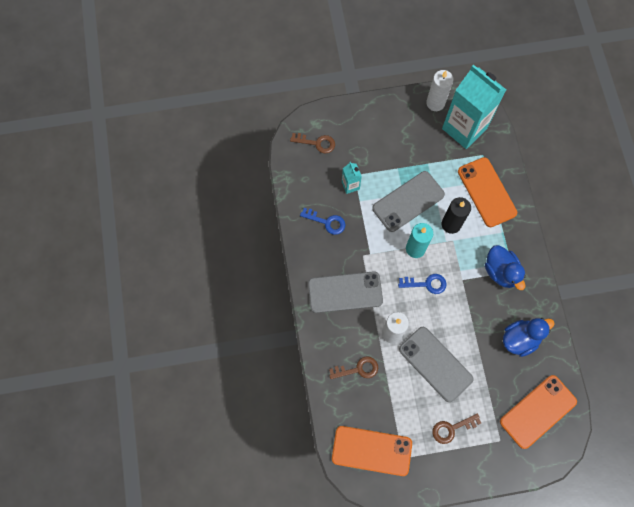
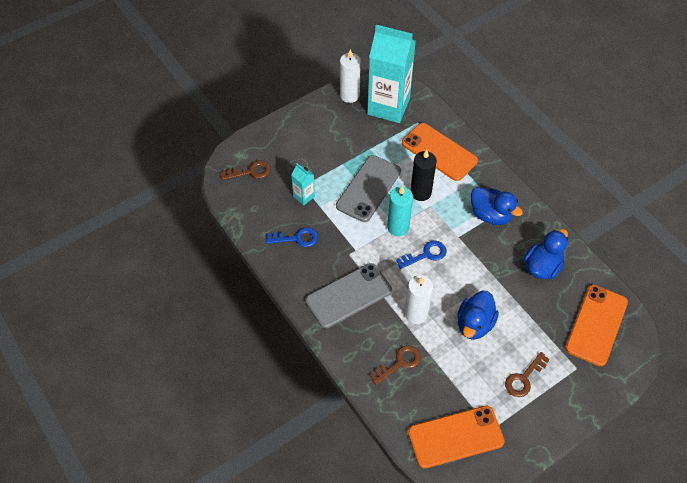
camera: 25 degrees left, 15 degrees down
grey phone [399,327,474,402] -> blue duck [457,291,499,340]

